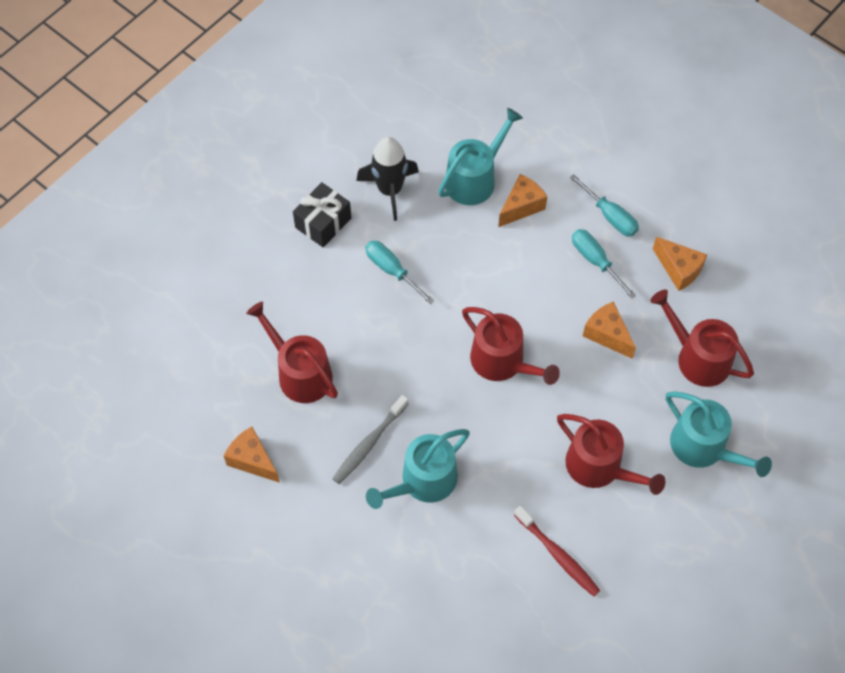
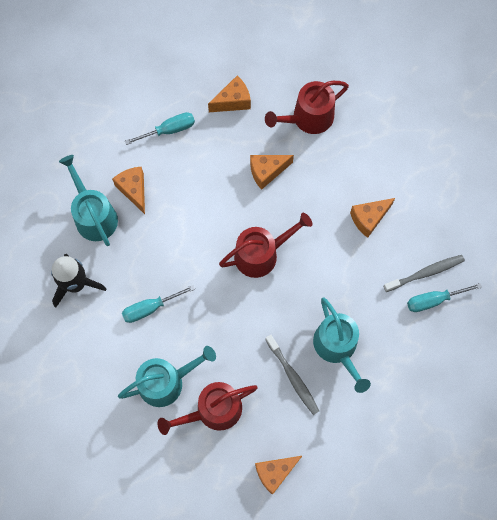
camera: 70 degrees left, 10 degrees up
black gift [293,182,351,247] -> none
red toothbrush [514,506,600,597] -> grey toothbrush [383,255,465,292]
red watering can [557,414,665,495] -> orange cheese [350,198,395,238]
turquoise screwdriver [572,229,636,299] -> turquoise screwdriver moved to [407,283,482,312]
turquoise watering can [666,391,772,477] -> turquoise watering can moved to [118,346,216,407]

